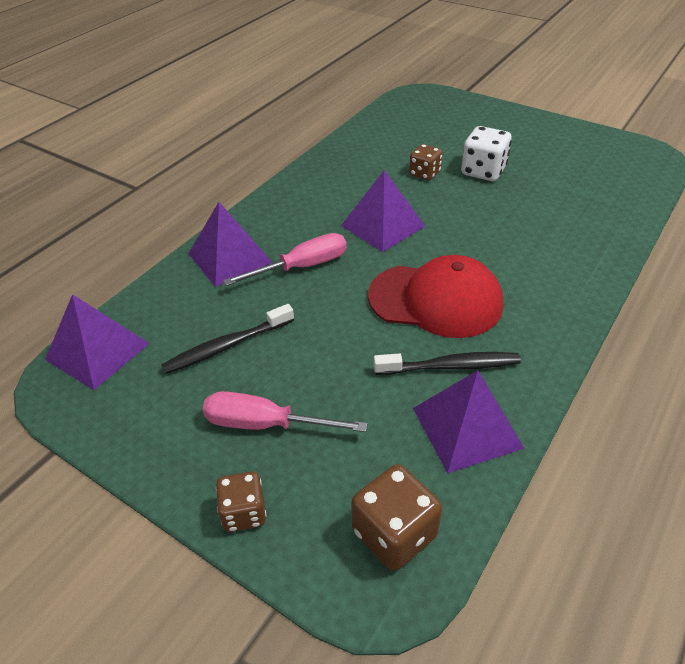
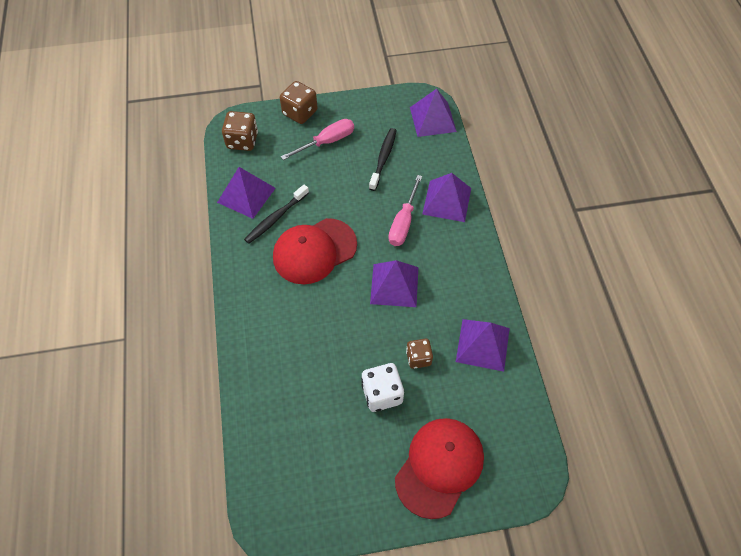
camera: 135 degrees right, 15 degrees up
brown dice [216,471,266,532] -> brown dice [280,81,318,124], size x1.51
none -> red cap [395,418,484,519]
none -> purple pyramid [456,319,510,372]

